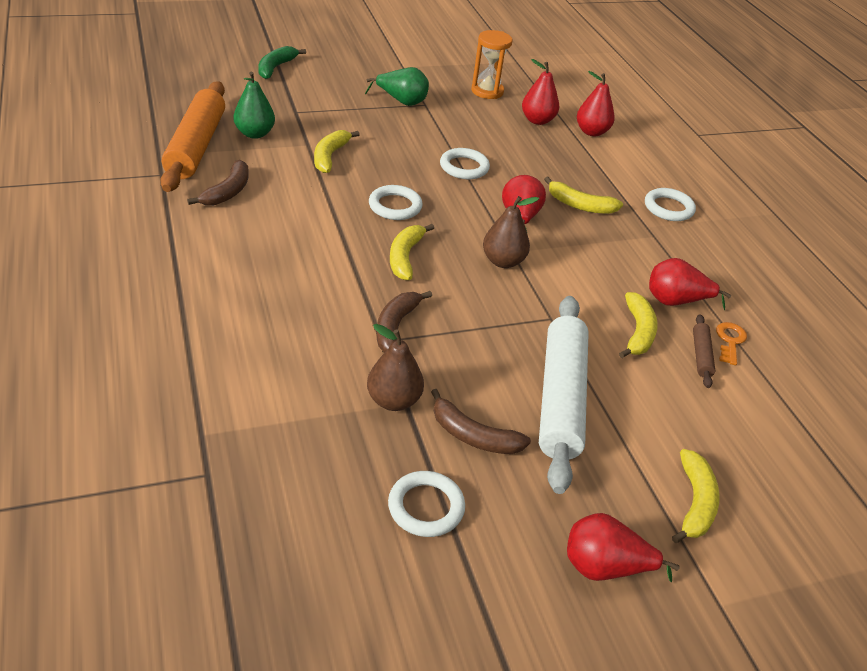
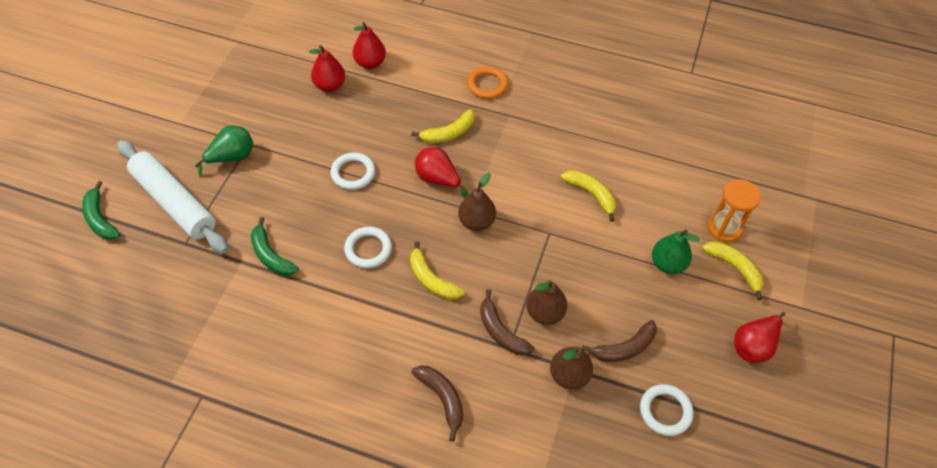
camera: 50 degrees left, 15 degrees up
orange rolling pin [160,81,225,192] -> none
brown banana [187,160,249,206] -> brown banana moved to [411,365,463,441]
green pear [233,72,275,139] -> green pear moved to [652,230,700,274]
yellow banana [314,130,360,173] -> green banana [251,217,299,276]
orange hourglass [471,30,513,99] -> orange hourglass moved to [707,179,761,242]
white rolling pin [539,296,589,494] -> white rolling pin moved to [117,140,228,253]
white ring [645,188,696,221] -> orange ring [467,66,508,99]
red pear [649,258,731,310] -> none
brown rolling pin [693,314,715,388] -> none
orange key [716,322,747,365] -> none
none -> brown pear [526,280,567,325]

